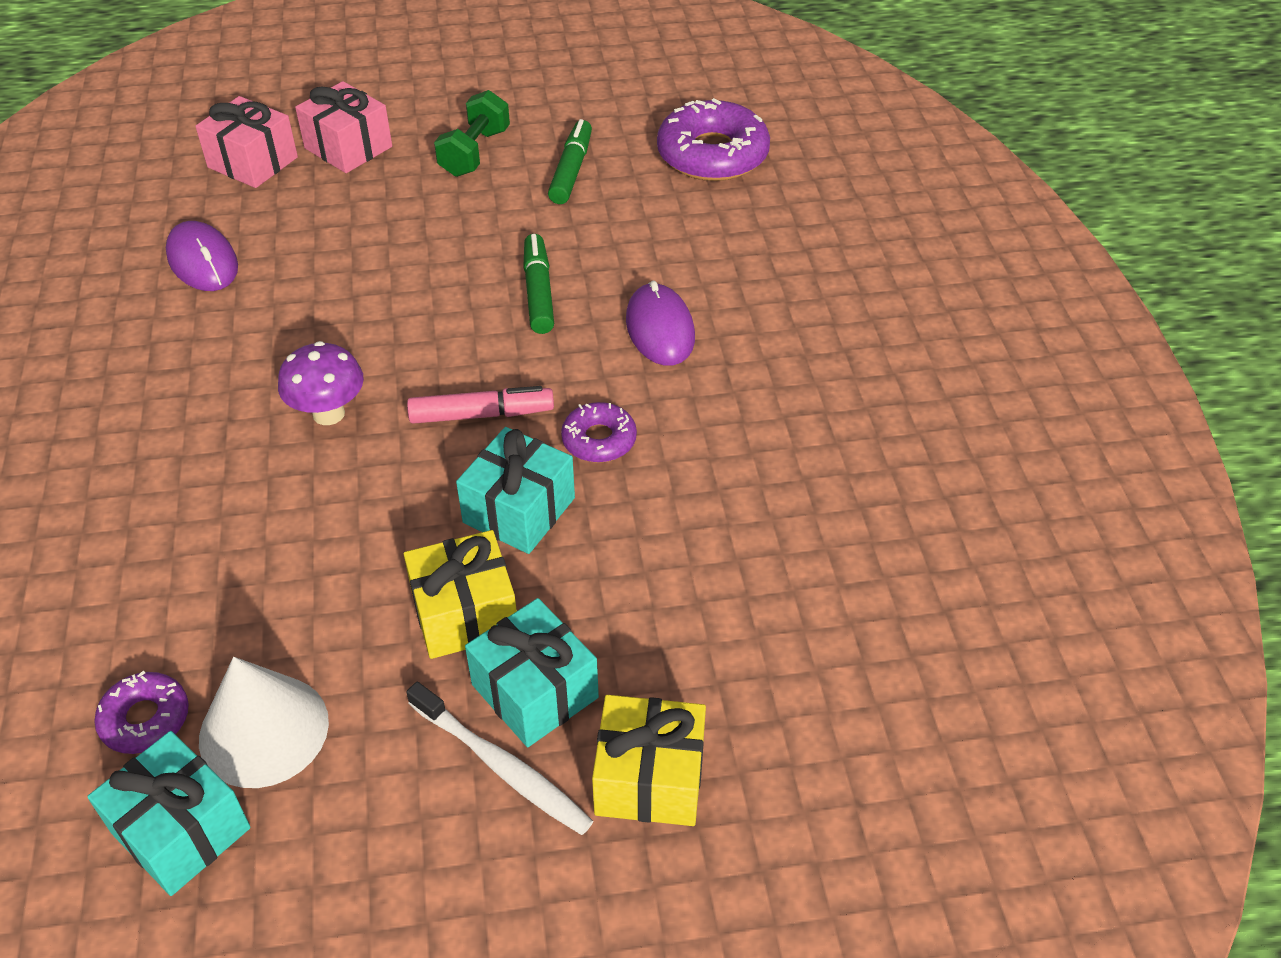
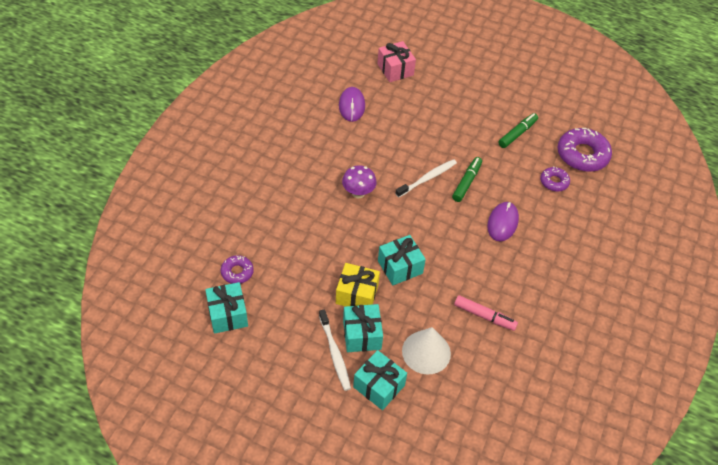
camera: 30 degrees right, 5 degrees up
white cone [199,657,329,788] -> white cone moved to [402,327,451,374]
pink gift [295,81,392,173] -> none
pink marker [407,386,554,424] -> pink marker moved to [454,295,518,331]
green dumbbell [434,90,510,177] -> none
purple donut [561,402,637,463] -> purple donut moved to [540,166,570,192]
yellow gift [592,695,706,826] -> turquoise gift [353,350,407,410]
none -> white toothbrush [395,159,457,198]

